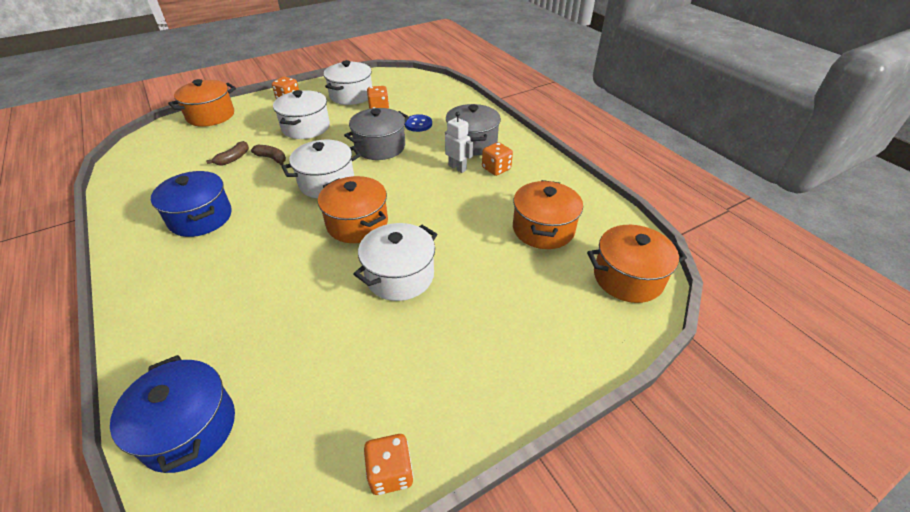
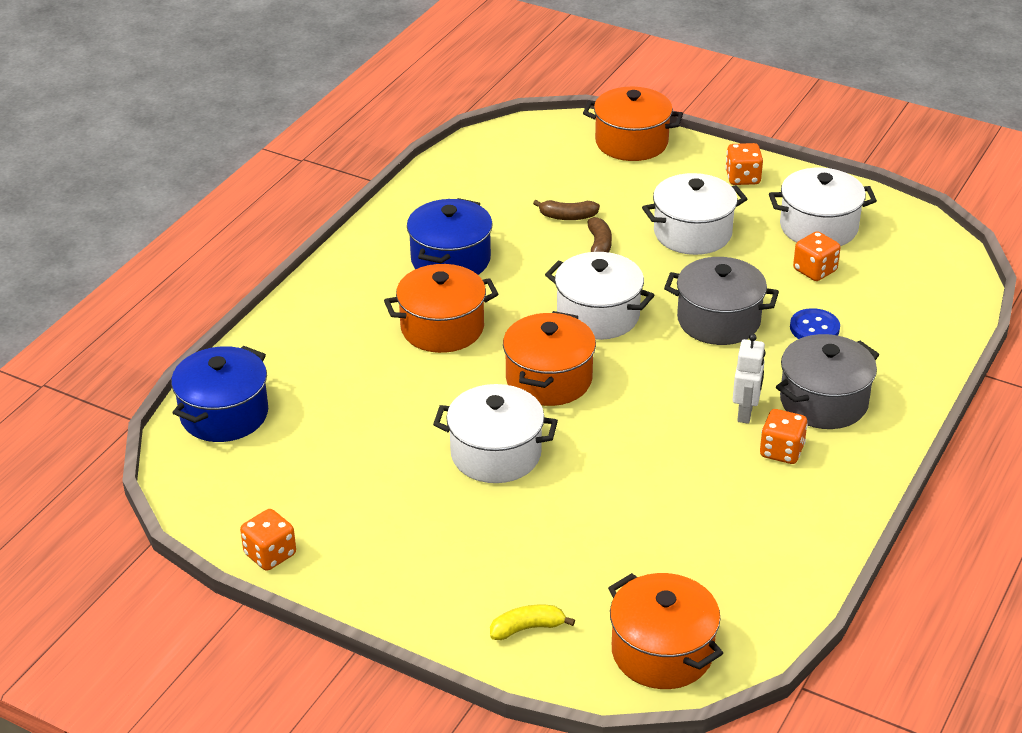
camera: 60 degrees right, 5 degrees down
orange pot [513,180,583,249] -> orange pot moved to [384,264,498,353]
none -> yellow banana [490,605,575,640]

